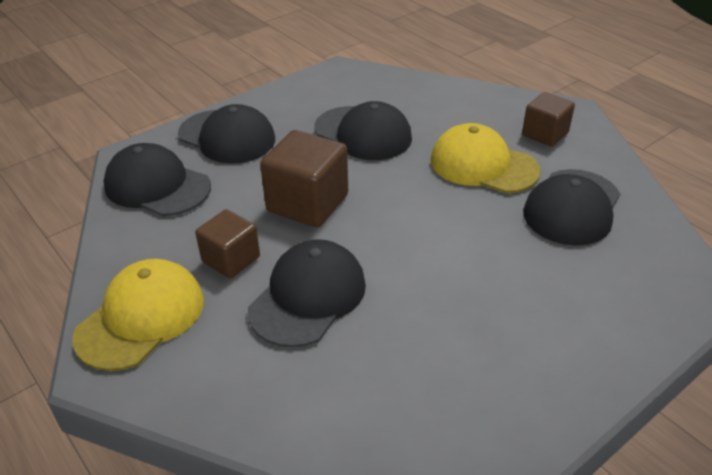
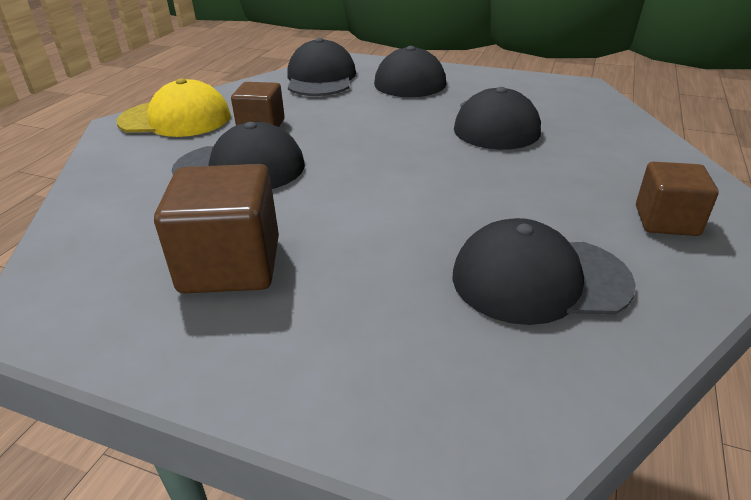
camera: 60 degrees right, 5 degrees down
brown cube [260,130,348,227] -> brown cube moved to [154,164,279,293]
yellow cap [431,123,541,193] -> none

